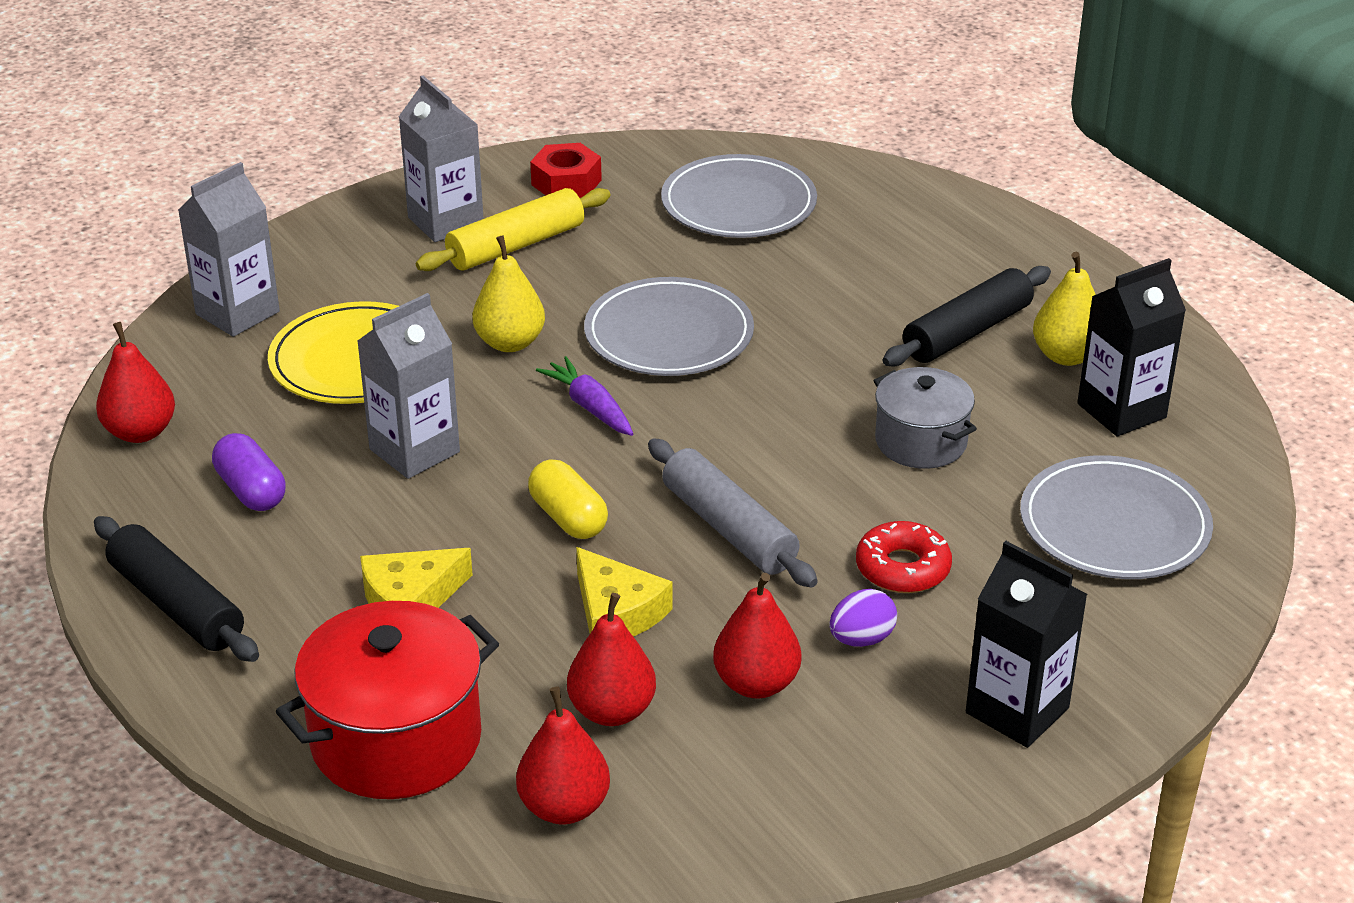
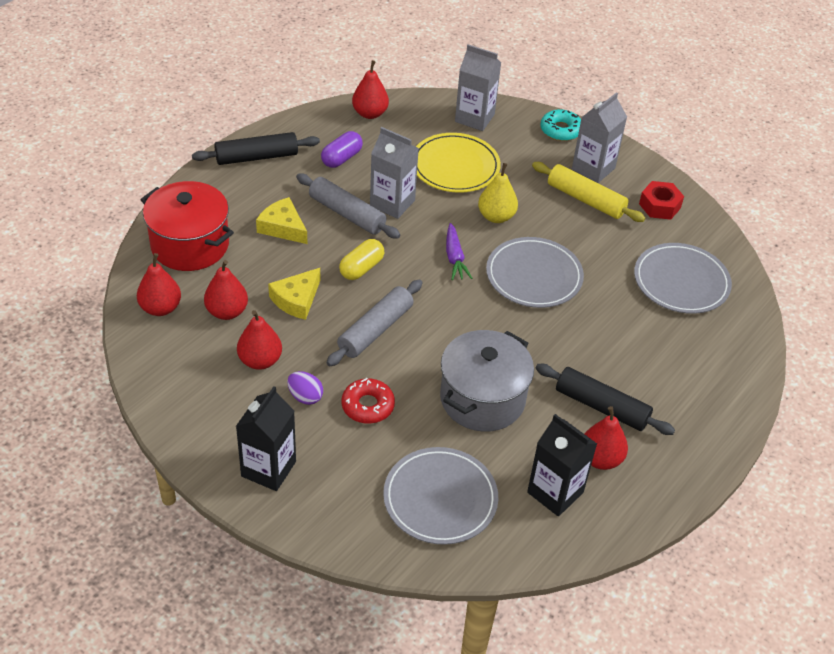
camera: 70 degrees right, 10 degrees up
black rolling pin [94,516,259,662] -> black rolling pin turned 45 degrees clockwise [192,132,320,165]
purple carrot [536,356,633,436] -> purple carrot turned 135 degrees clockwise [446,223,472,280]
grey pot [874,367,977,469] -> grey pot [440,330,534,432], size x1.58
yellow pear [1033,252,1096,366] -> red pear [584,406,628,470]
none -> grey rolling pin [296,174,400,239]
none -> turquoise donut [540,109,581,141]

